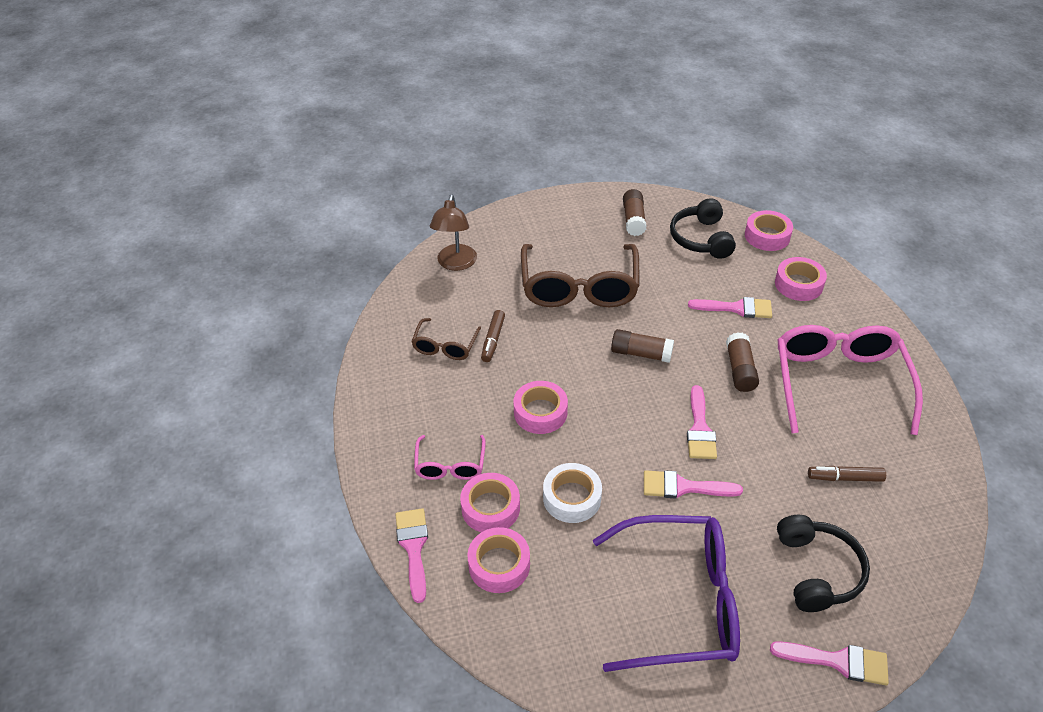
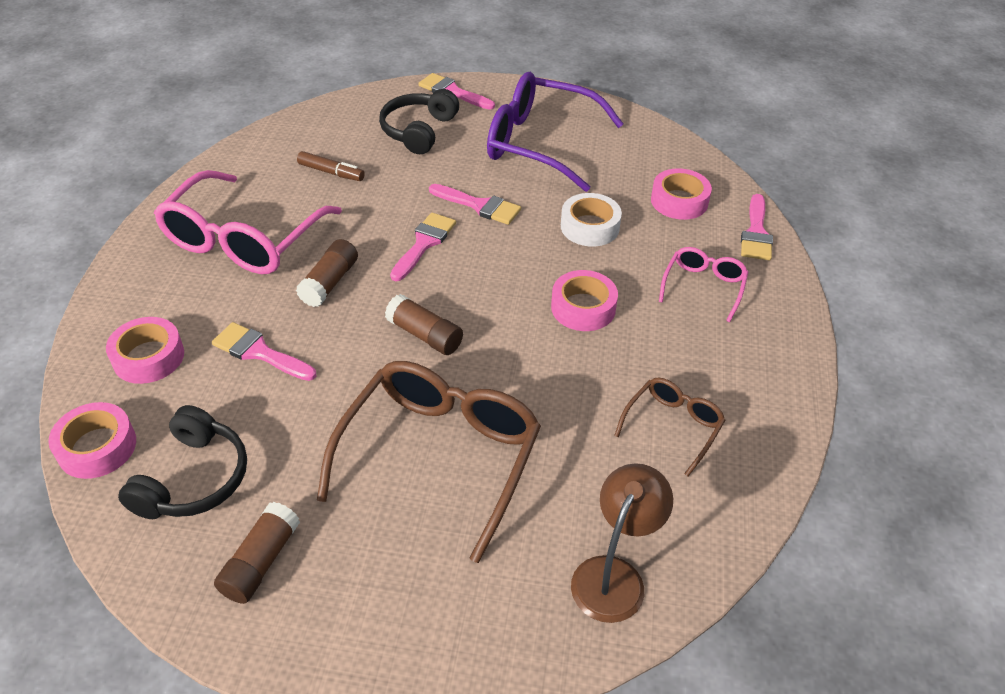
camera: 160 degrees left, 0 degrees up
pink tape [460,473,520,532] -> none
brown marker [481,310,505,362] -> none

